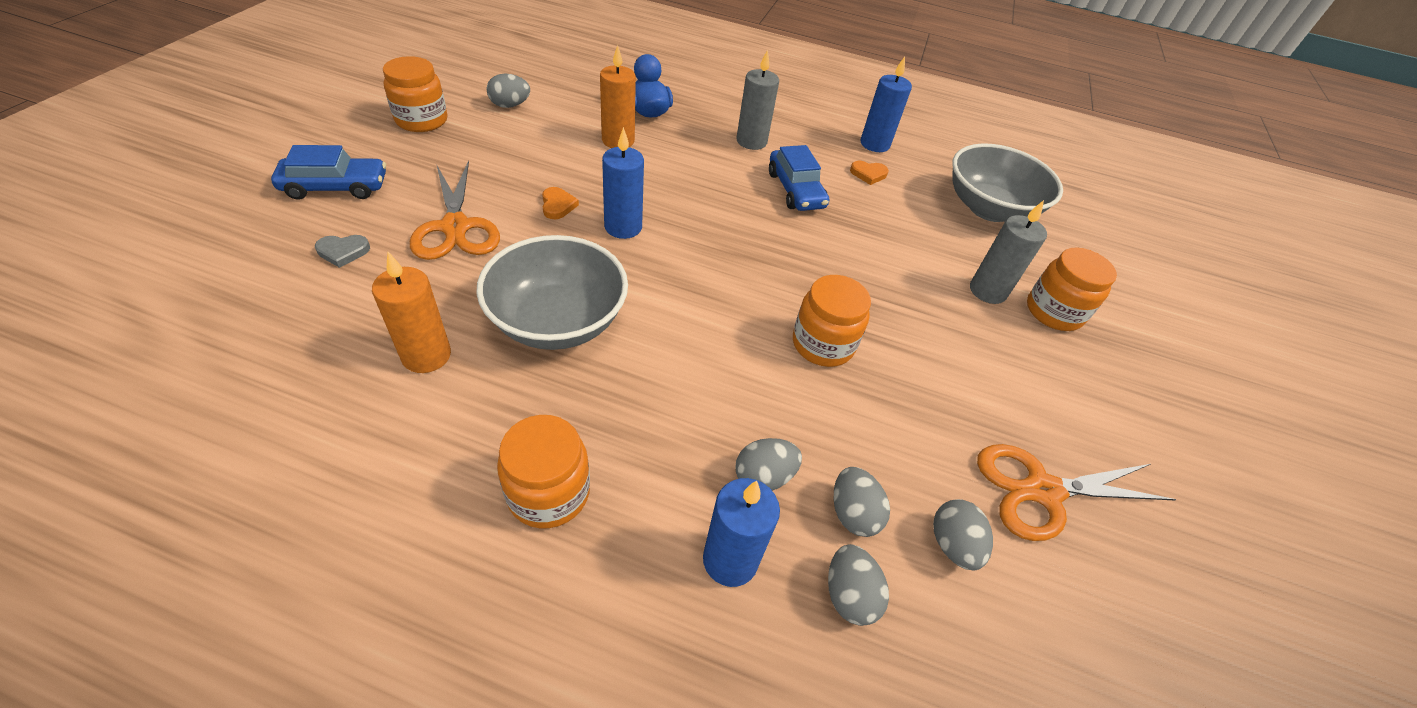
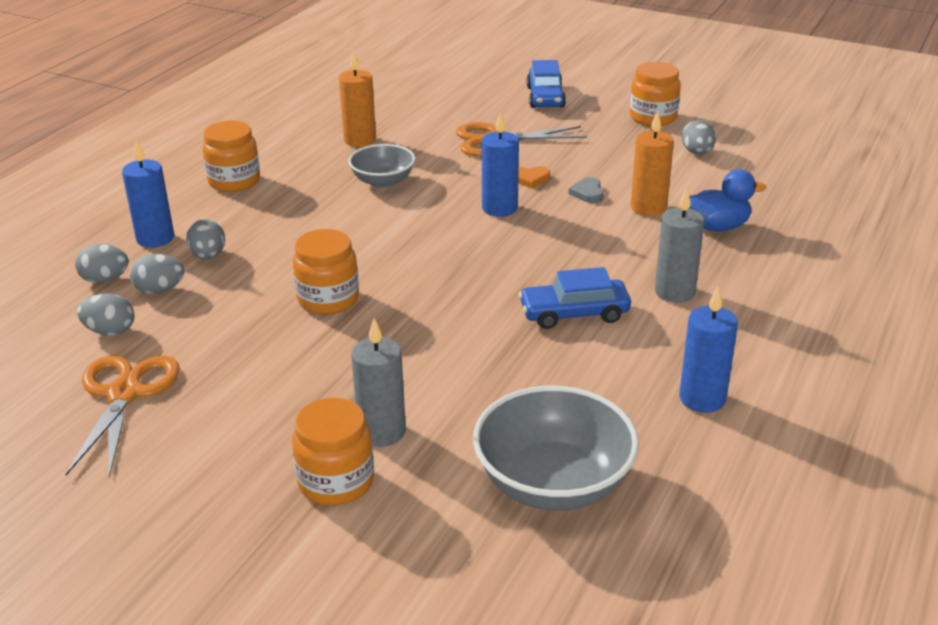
camera: 105 degrees right, 15 degrees down
grey heart [315,235,370,268] -> grey heart moved to [569,177,604,203]
grey bowl [476,235,628,350] -> grey bowl [348,144,415,188], size x0.60
orange heart [850,161,889,185] -> none

